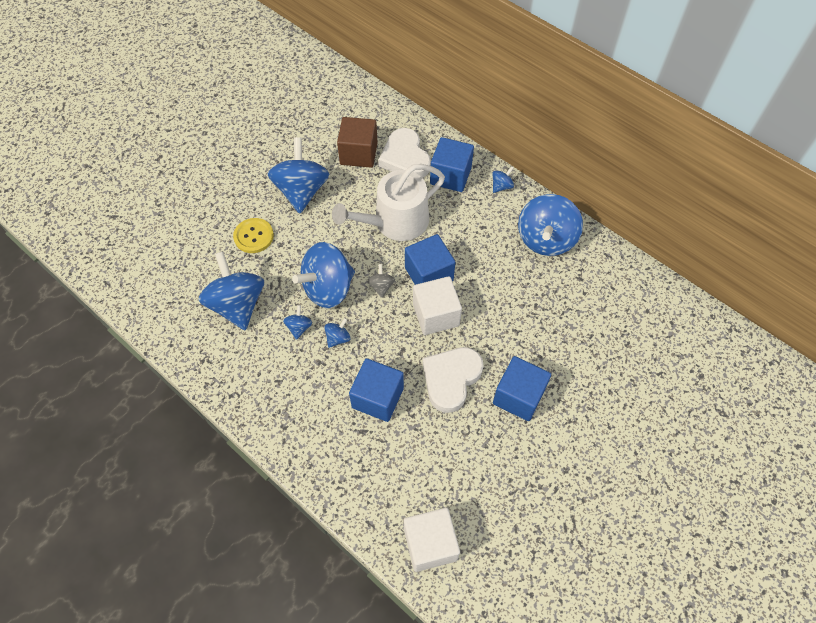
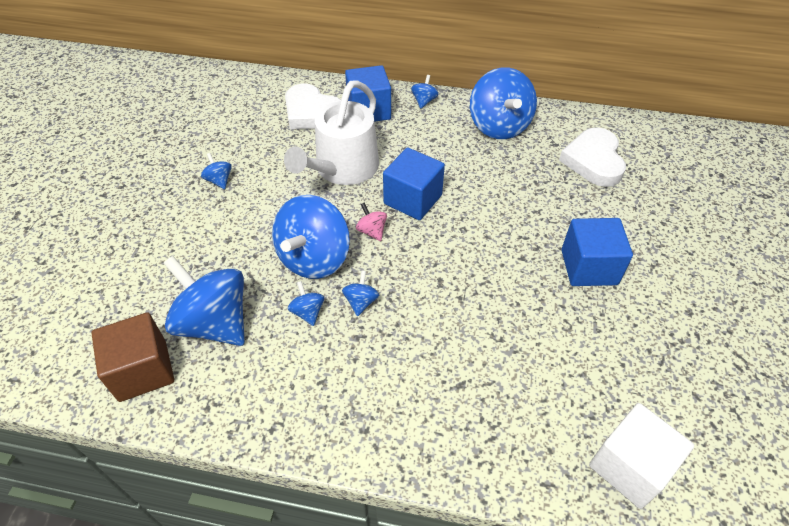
camera: 30 degrees left, 10 degrees down
yellow button [233,218,274,253] -> none
blue spinning top [268,137,329,214] -> blue spinning top [201,153,232,189], size x0.43
brown cube [337,117,378,168] -> brown cube moved to [91,312,174,402]
blue cube [349,358,404,422] -> none
grey spinning top [367,264,395,298] -> pink spinning top [356,202,387,241]
white cube [413,276,462,335] -> none
white heart [423,347,484,413] -> white heart moved to [559,127,626,187]

